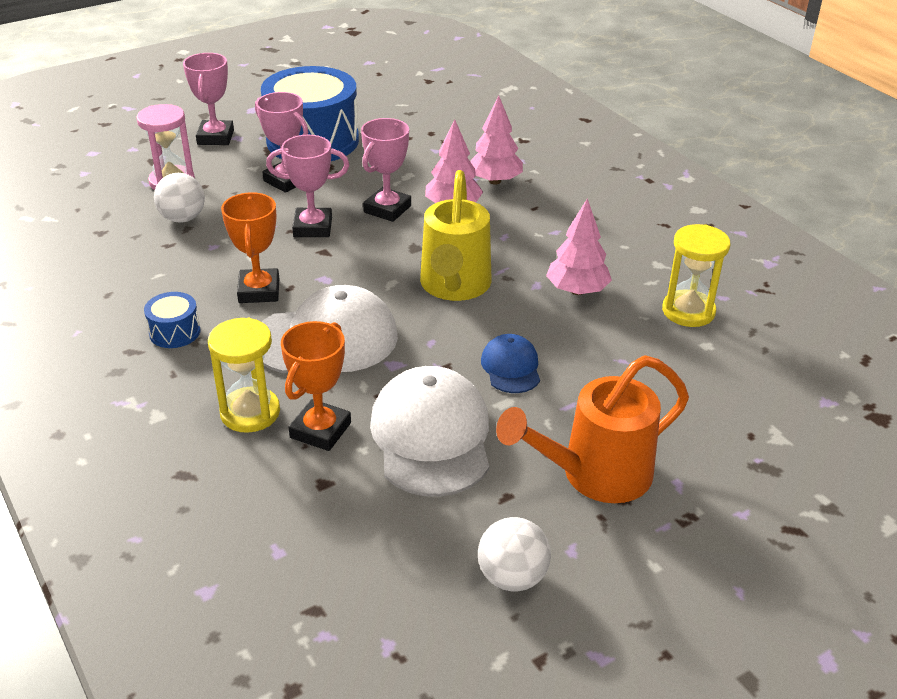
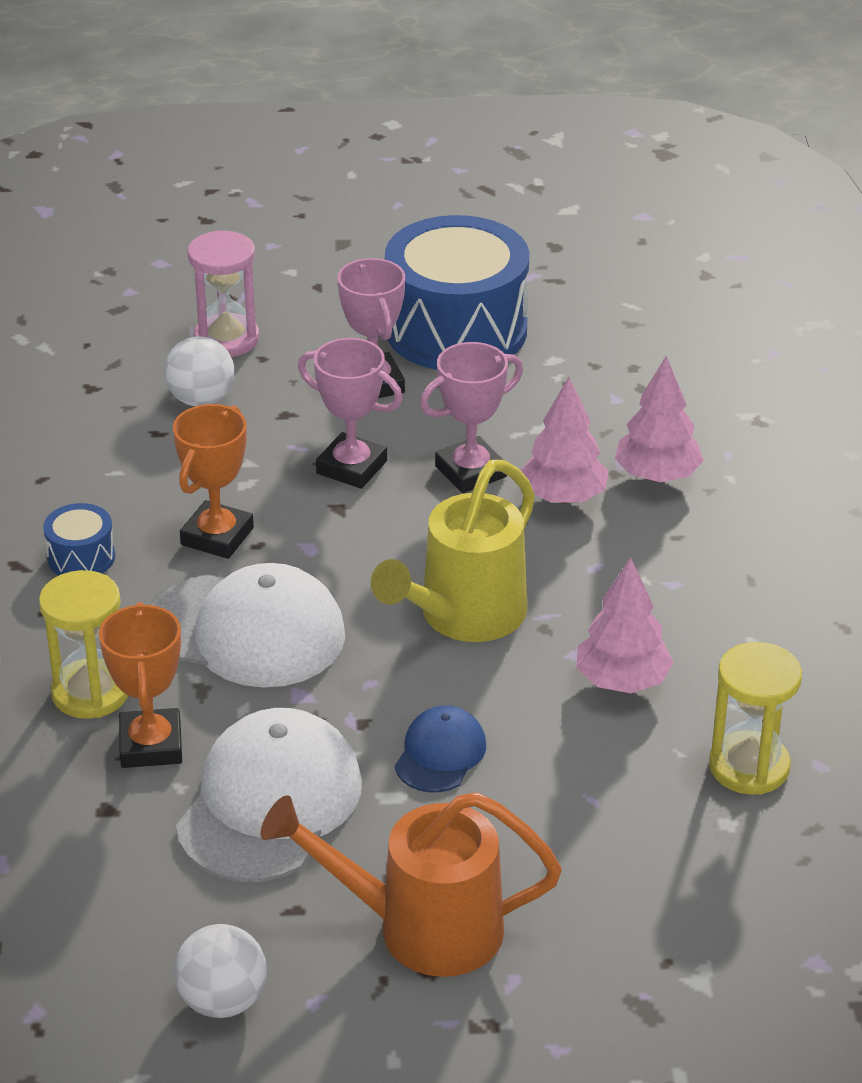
camera: 30 degrees right, 0 degrees up
pink trophy [183,53,234,145] -> none
orange trophy [281,321,351,451] -> orange trophy turned 60 degrees counterclockwise [99,602,182,768]

